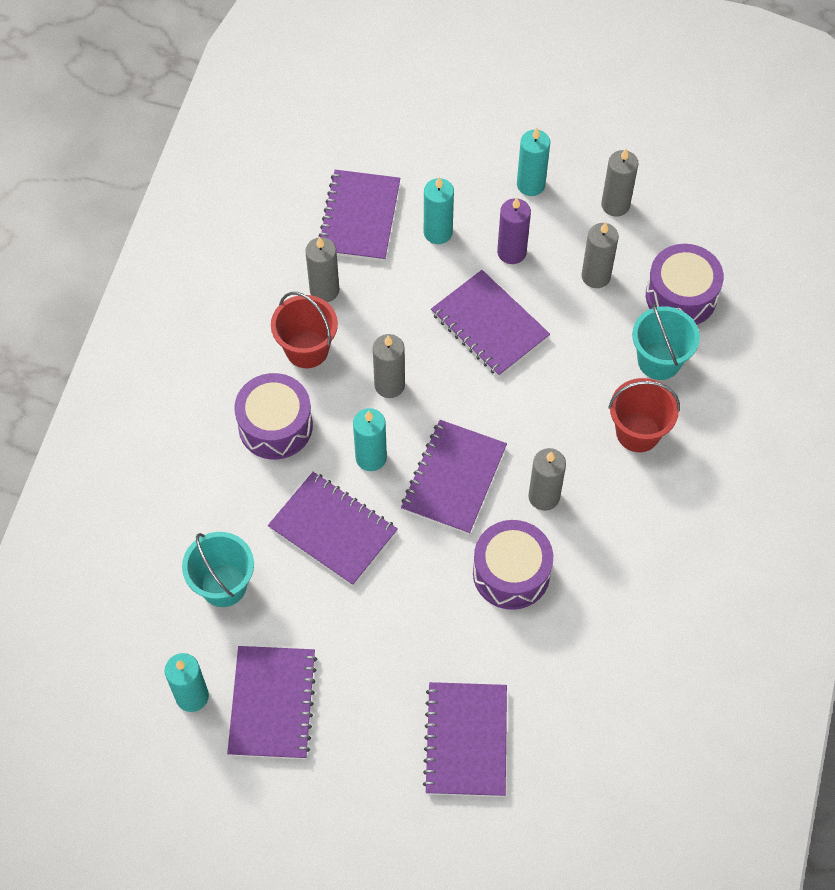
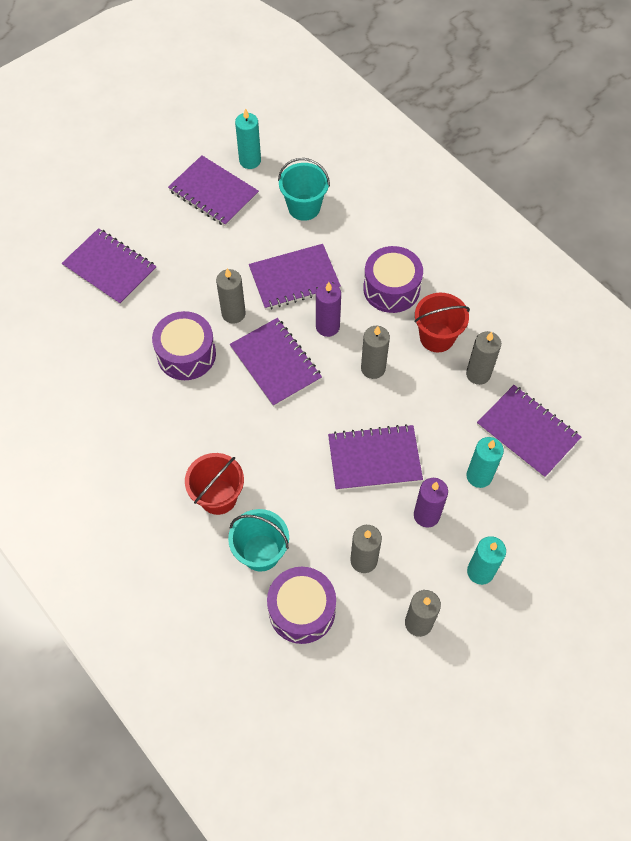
camera: 125 degrees right, 0 degrees up
turquoise candle [353,408,387,471] -> purple candle [316,282,341,337]
grey candle [528,448,566,511] -> grey candle moved to [216,268,246,324]

